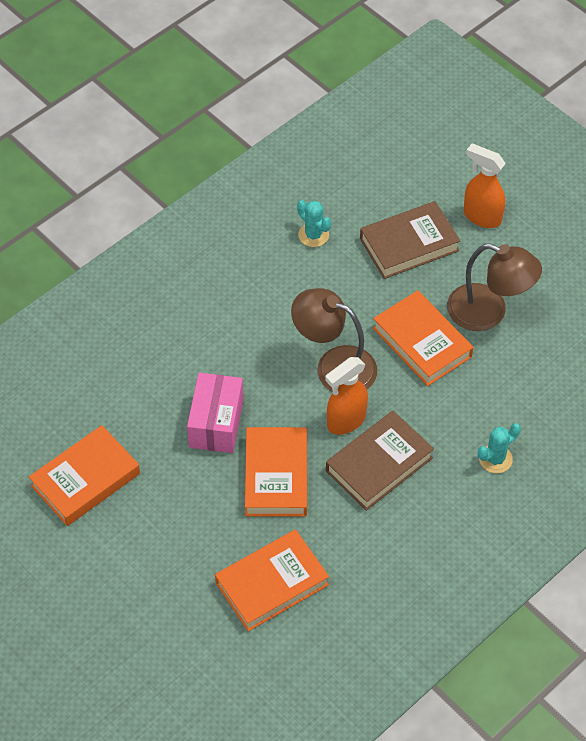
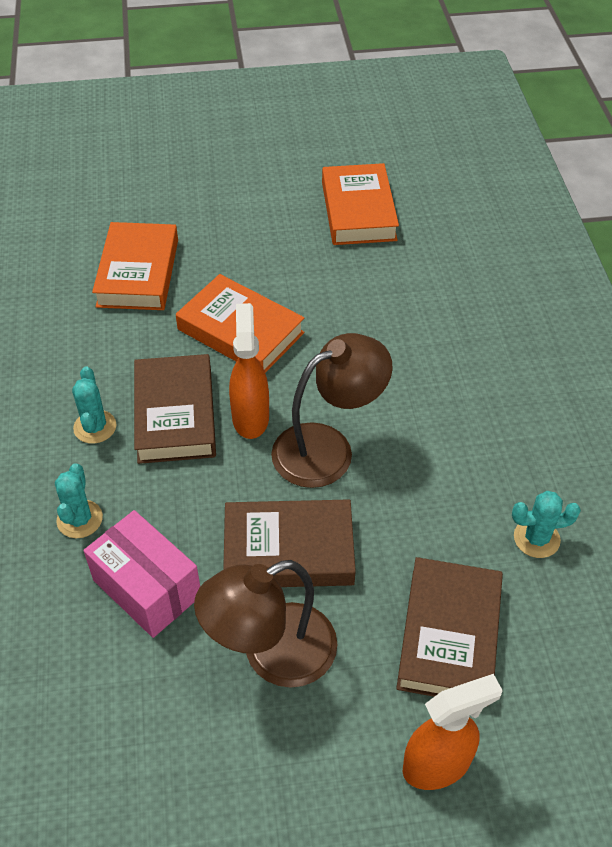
camera: 125 degrees right, 5 degrees down
pink box [187,373,244,453] -> pink box moved to [83,510,200,638]
orange book [373,290,473,386] -> brown book [223,499,356,587]
none -> turquoise cactus [72,366,117,444]

